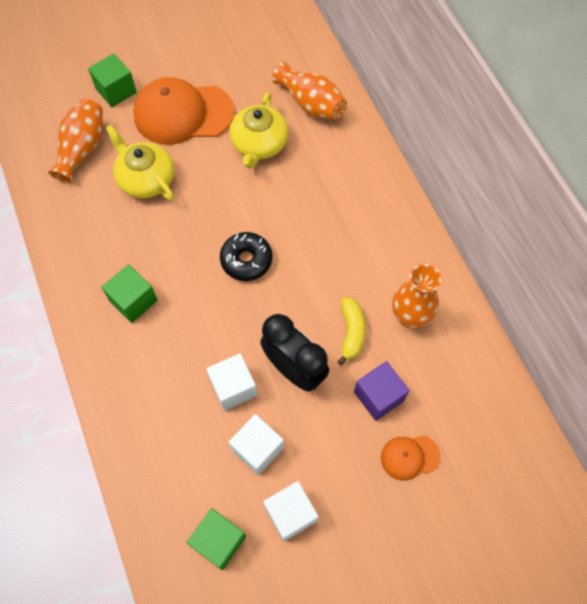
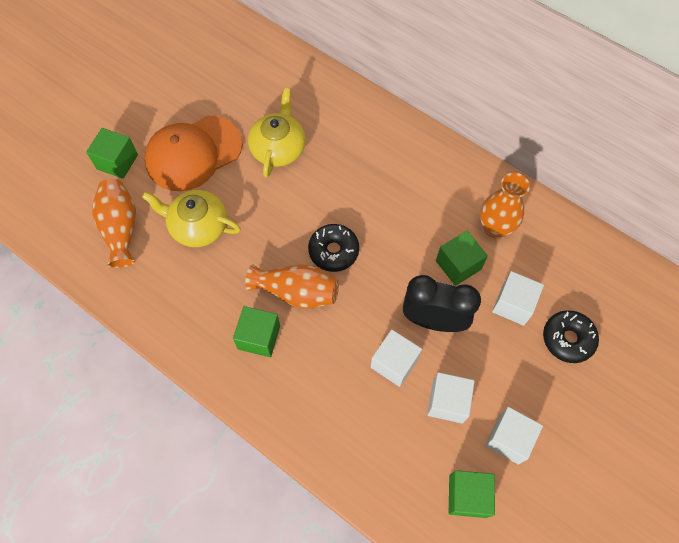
camera: 30 degrees left, 0 degrees up
yellow teapot [229,92,289,169] -> yellow teapot turned 150 degrees counterclockwise [248,88,306,178]
orange vase [272,62,347,120] -> orange vase moved to [245,264,339,309]
yellow banana [337,297,366,365] -> green cube [436,231,488,286]
purple cube [354,361,410,421] -> white cube [492,271,544,326]
orange cap [381,435,441,481] -> black donut [543,310,599,363]

